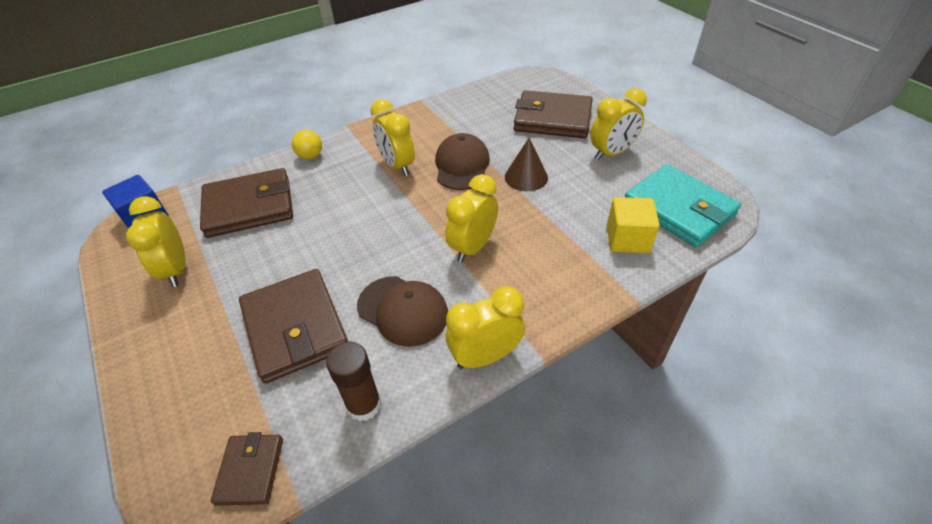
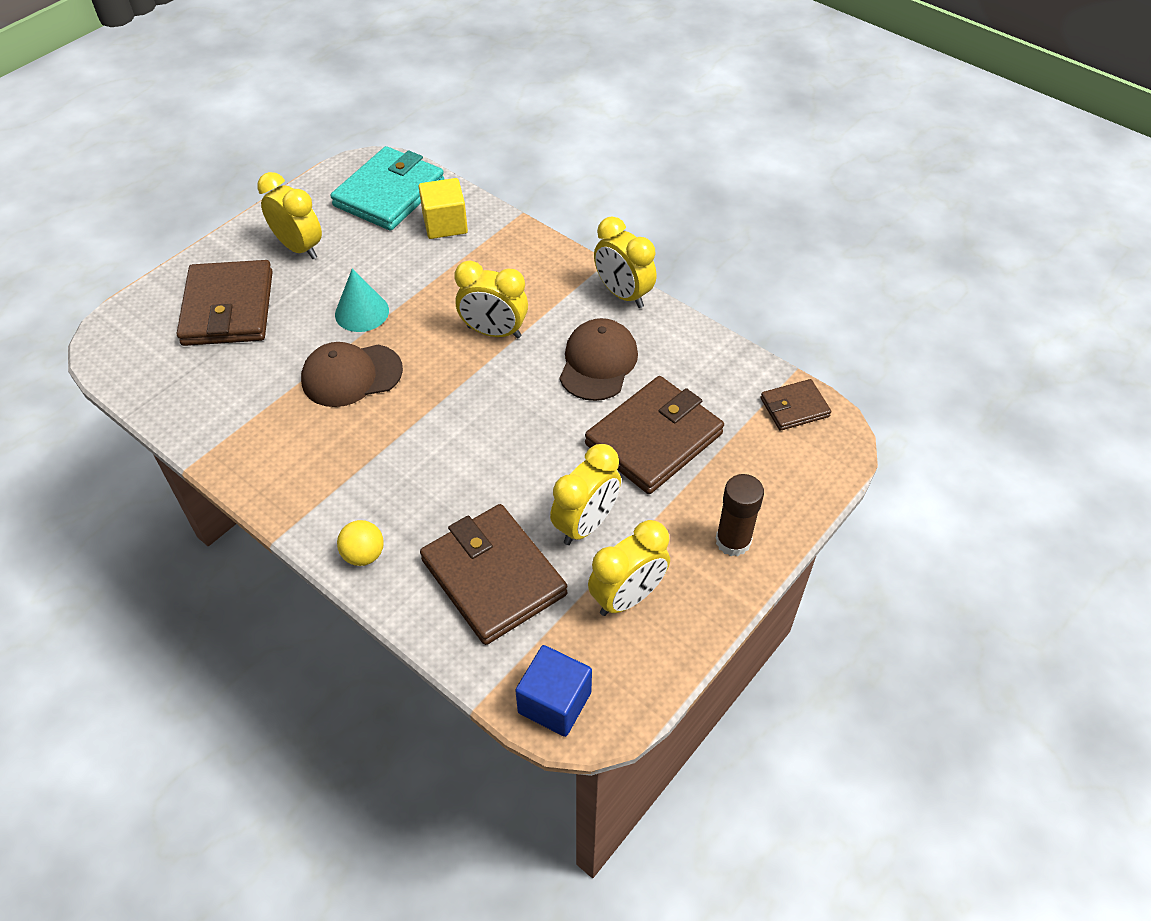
camera: 110 degrees left, 5 degrees up
brown glue stick [326,342,381,421] -> brown glue stick moved to [716,474,764,556]
yellow clock [370,99,415,176] -> yellow clock moved to [550,444,621,545]
brown cone [505,138,548,191] -> turquoise cone [335,269,389,332]

